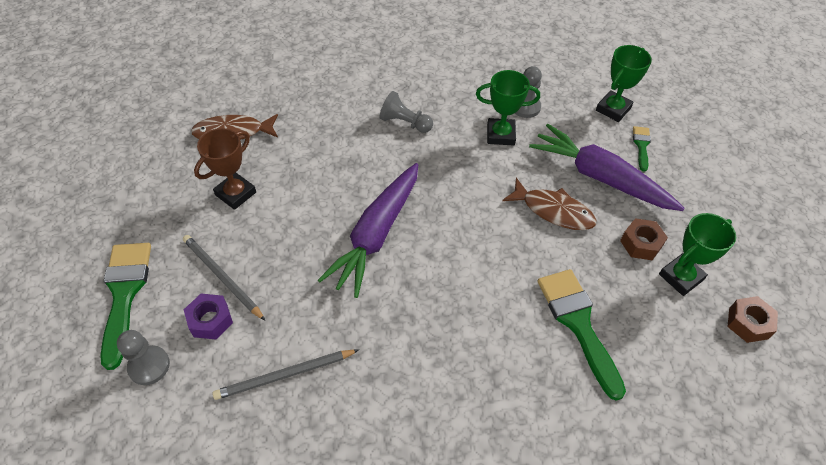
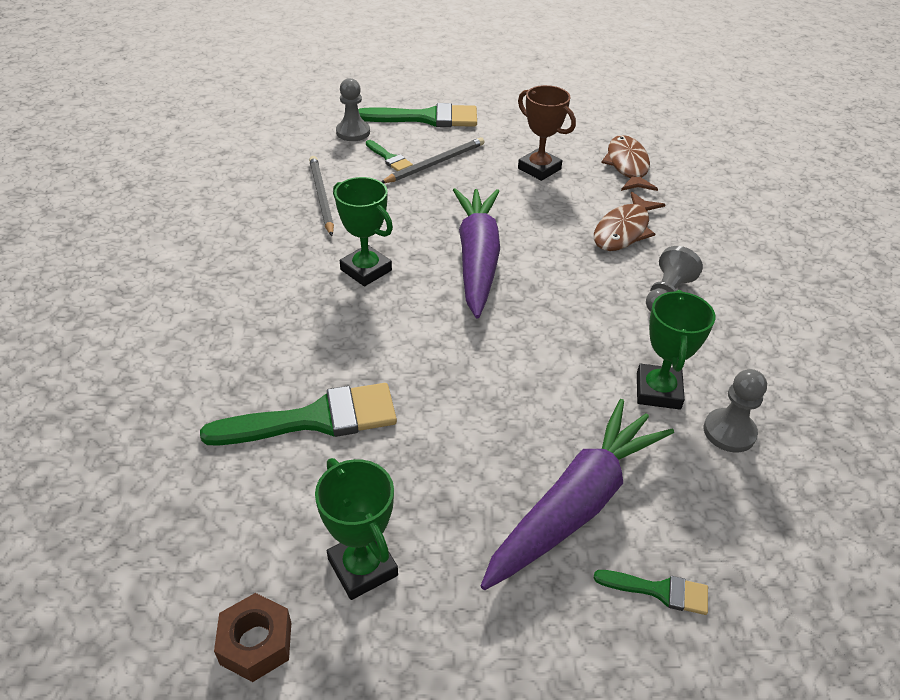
camera: 95 degrees right, 10 degrees down
purple nut [184,293,233,340] -> green brush [366,140,413,171]
purple carrot [318,163,418,298] -> purple carrot turned 60 degrees clockwise [453,188,500,318]
brown fish [502,178,596,230] -> brown fish moved to [594,192,666,251]
green trophy [596,45,652,122] -> green trophy moved to [333,177,393,287]
brown nut [620,218,668,260] -> none

